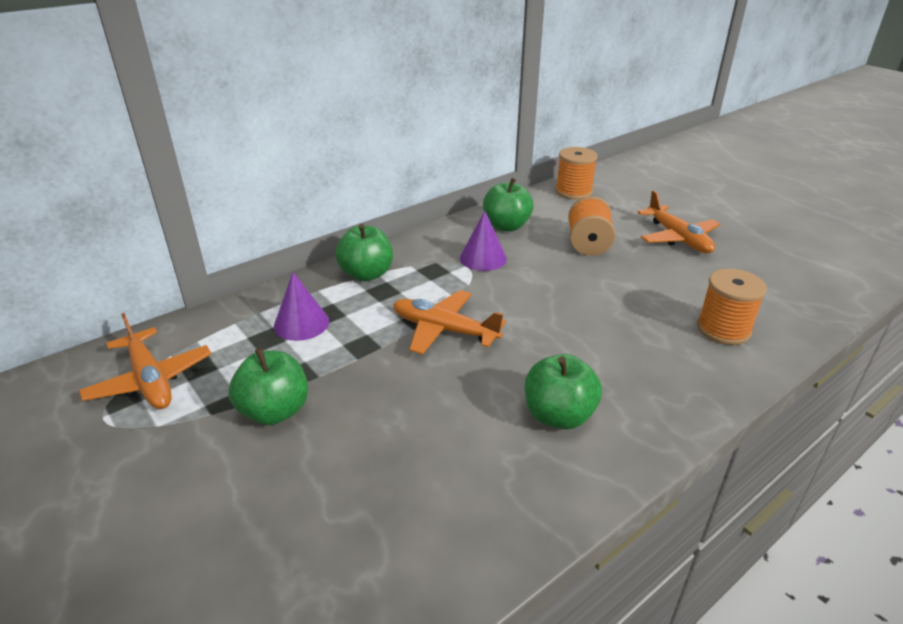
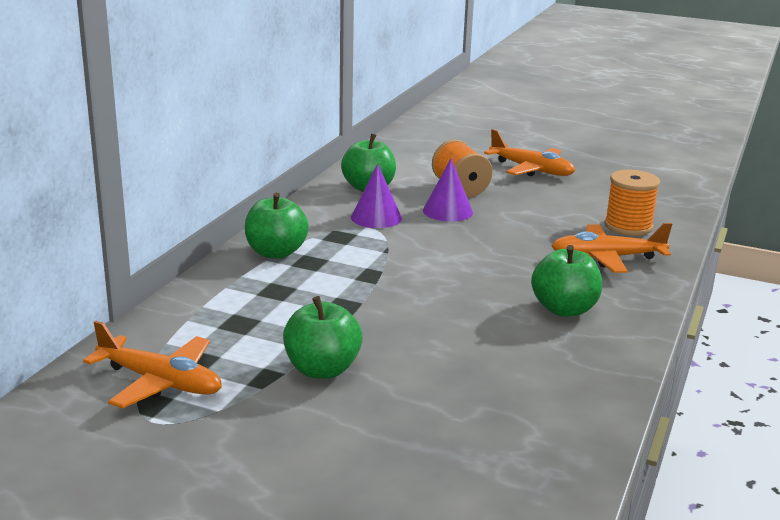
camera: 30 degrees left, 10 degrees down
purple cone [274,272,329,341] -> purple cone moved to [423,159,473,222]
orange plane [393,290,506,355] -> orange plane moved to [552,223,672,273]
orange spool [555,147,598,200] -> none

